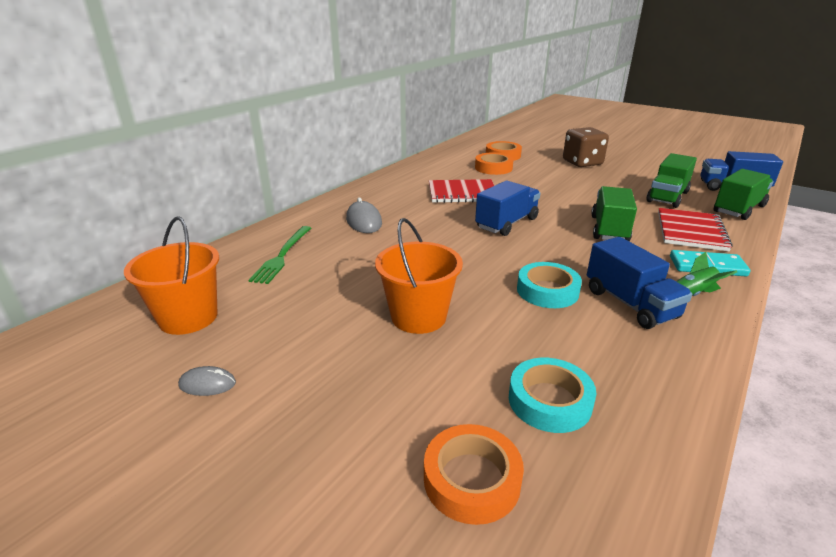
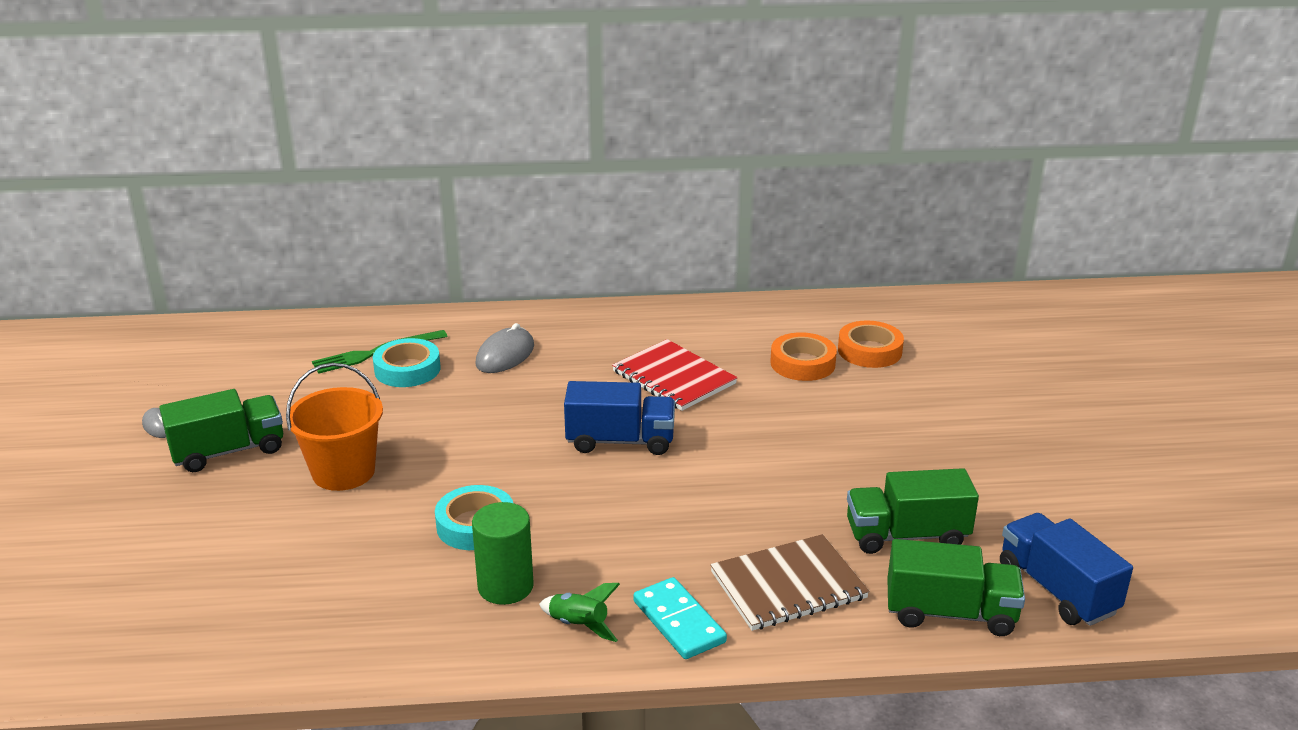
camera: 50 degrees right, 0 degrees up
orange bucket [124,216,219,335] -> none
orange tape [424,424,524,525] -> none
turquoise tape [509,358,597,433] -> turquoise tape moved to [373,338,441,387]
brown dice [563,127,609,167] -> none
blue truck [587,237,692,329] -> green cylinder [472,502,534,605]
green truck [591,186,637,241] -> green truck moved to [159,389,283,472]
red notebook [658,208,733,251] -> brown notebook [710,534,870,631]

